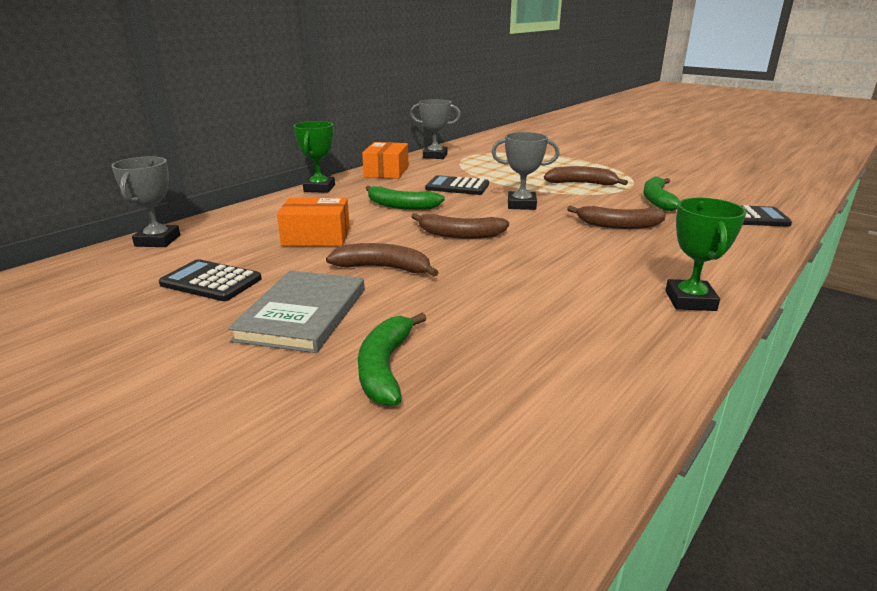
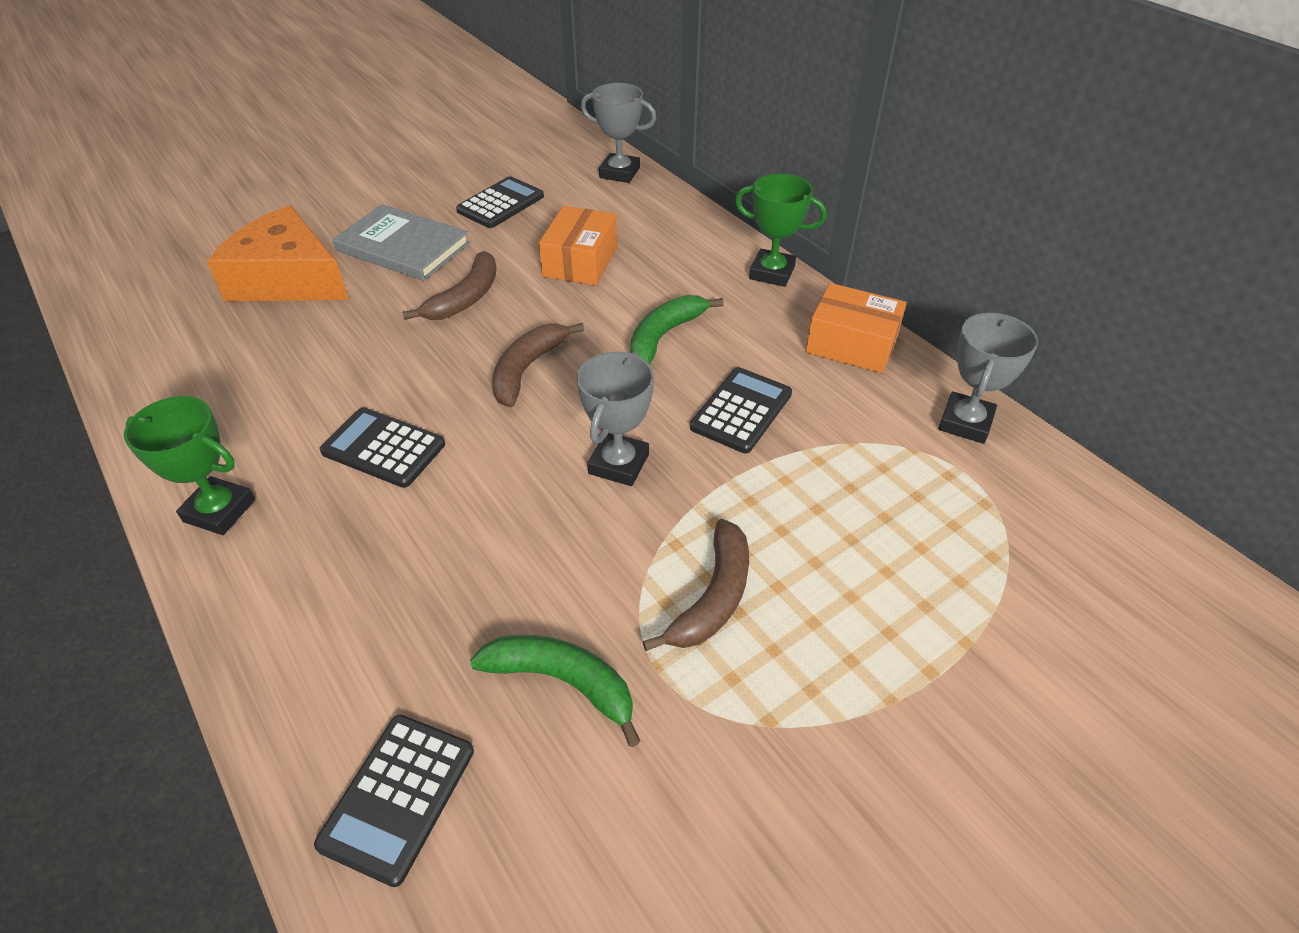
camera: 105 degrees right, 20 degrees up
green banana [358,313,427,406] -> orange cheese [207,205,349,301]
brown banana [567,206,666,229] -> none
none -> black calculator [320,408,445,488]

